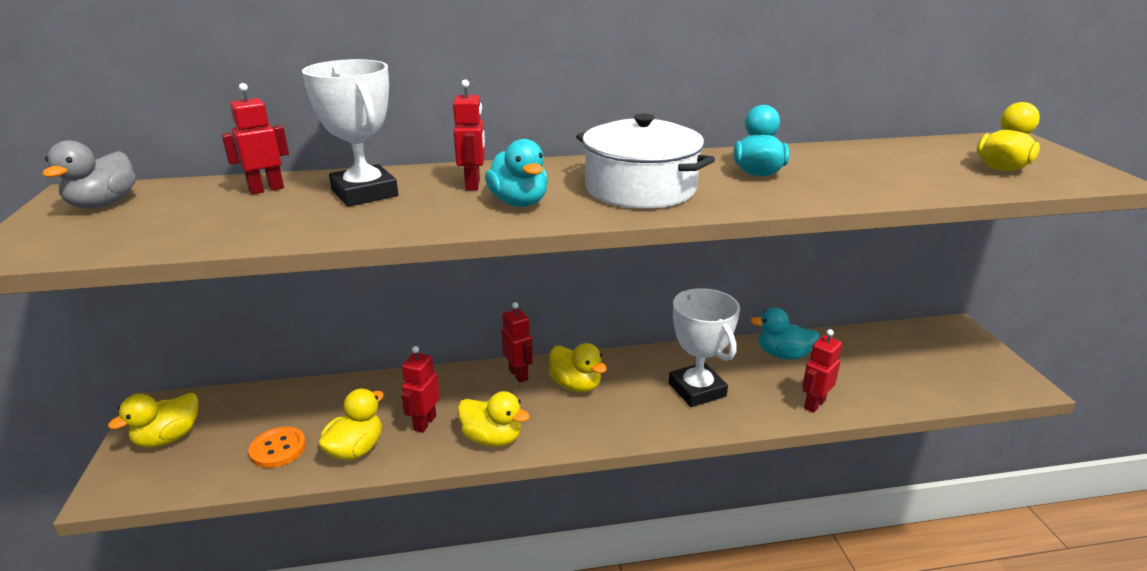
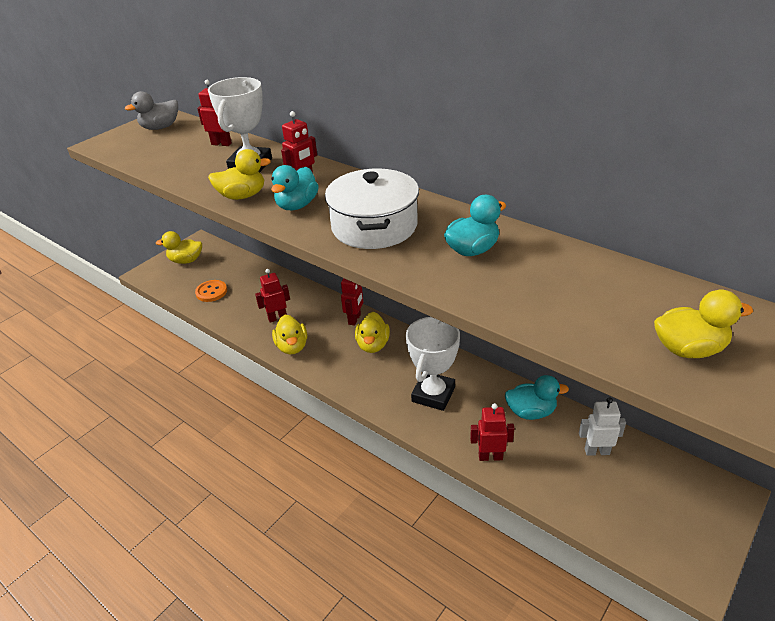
camera: 50 degrees right, 10 degrees up
yellow duck [318,389,384,460] -> yellow duck moved to [208,149,271,200]
turquoise duck [750,307,820,360] -> turquoise duck turned 120 degrees clockwise [505,375,569,420]
none -> white robot [579,397,626,456]

